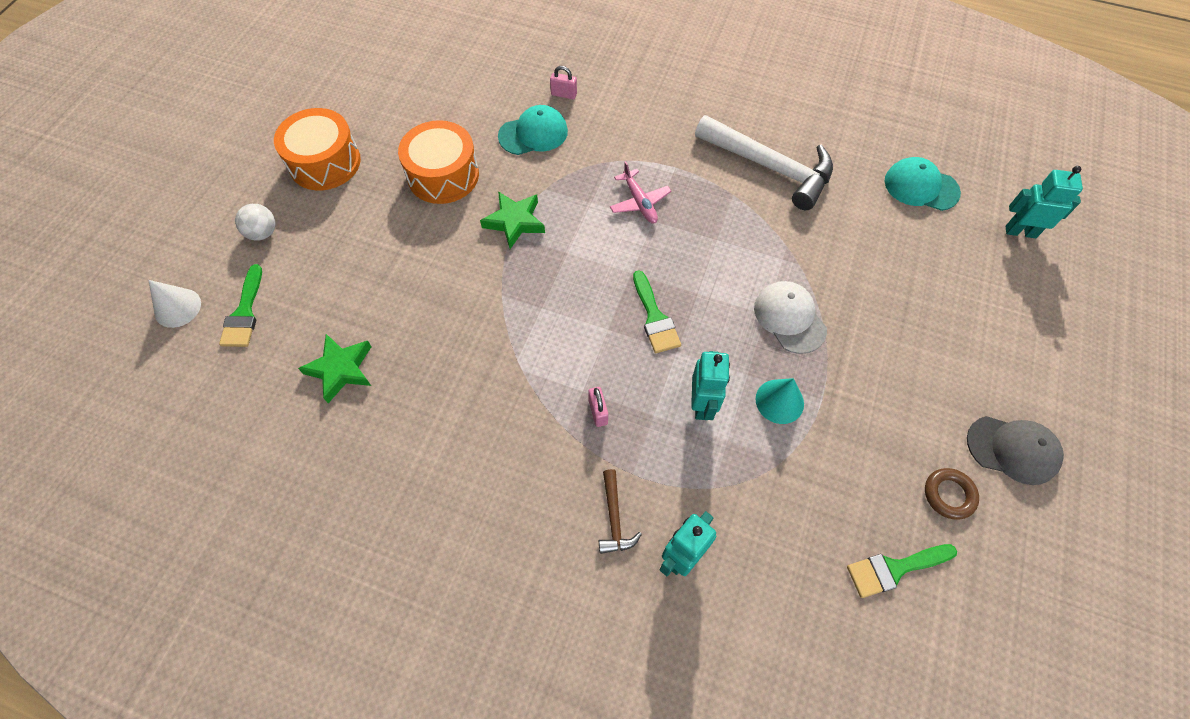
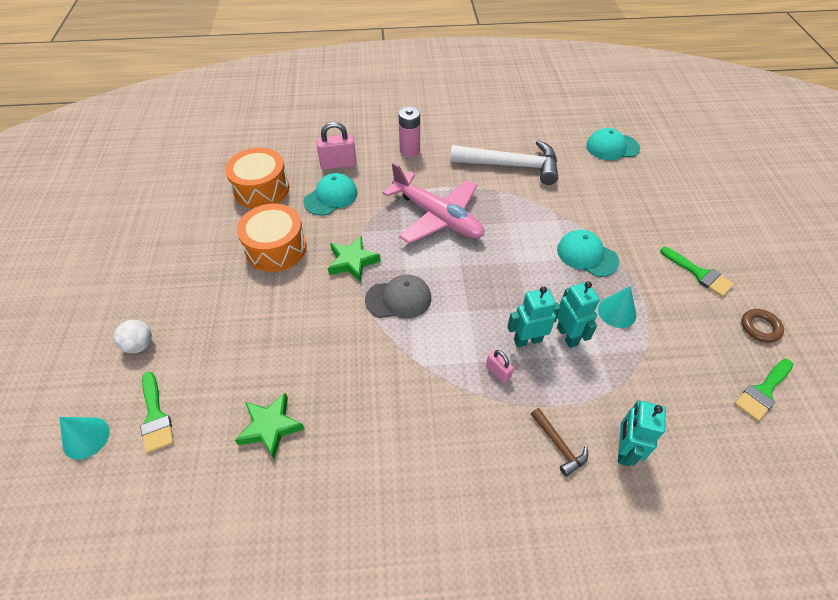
camera: 25 degrees left, 10 degrees down
white cone [149,280,201,328] -> turquoise cone [60,417,110,460]
orange drum [274,108,361,190] -> orange drum moved to [225,148,289,208]
pink padlock [550,66,577,99] -> pink padlock [316,122,357,170], size x1.78
pink plane [610,161,671,224] -> pink plane [382,162,484,244], size x2.07
green brush [633,271,681,353] -> green brush moved to [660,247,734,297]
white cap [754,281,827,354] -> turquoise cap [557,230,619,277]
grey cap [967,416,1064,485] -> grey cap moved to [365,275,431,318]
turquoise robot [1006,166,1083,238] -> turquoise robot moved to [507,286,561,348]
none -> pink battery [399,107,420,157]

